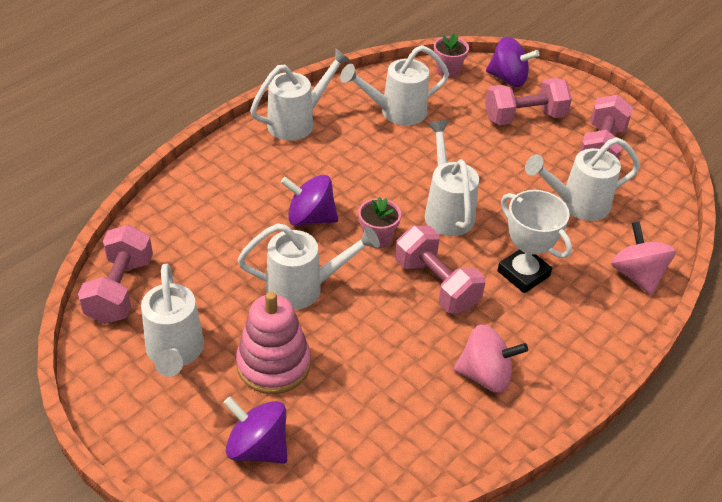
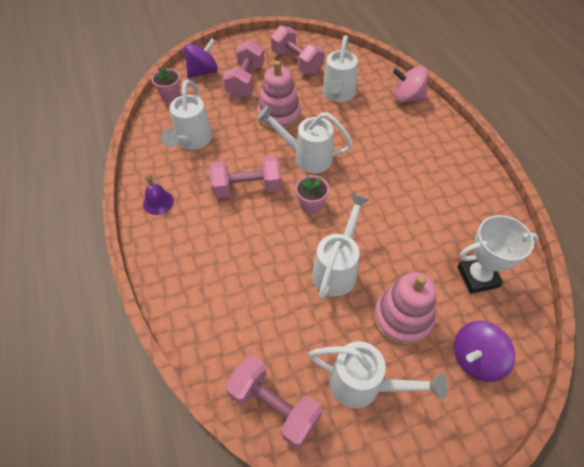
camera: 60 degrees left, 10 degrees up
white watering can [250,49,351,141] -> purple bell [143,173,174,215]
purple spinning top [281,175,338,226] -> none
pink dumbbell [395,226,485,313] -> pink dumbbell moved to [209,155,282,198]
pink spinning top [454,324,528,393] -> none
white trophy [497,190,572,293] -> white trophy moved to [457,215,539,294]
none -> pink stacking toy [257,61,301,131]

